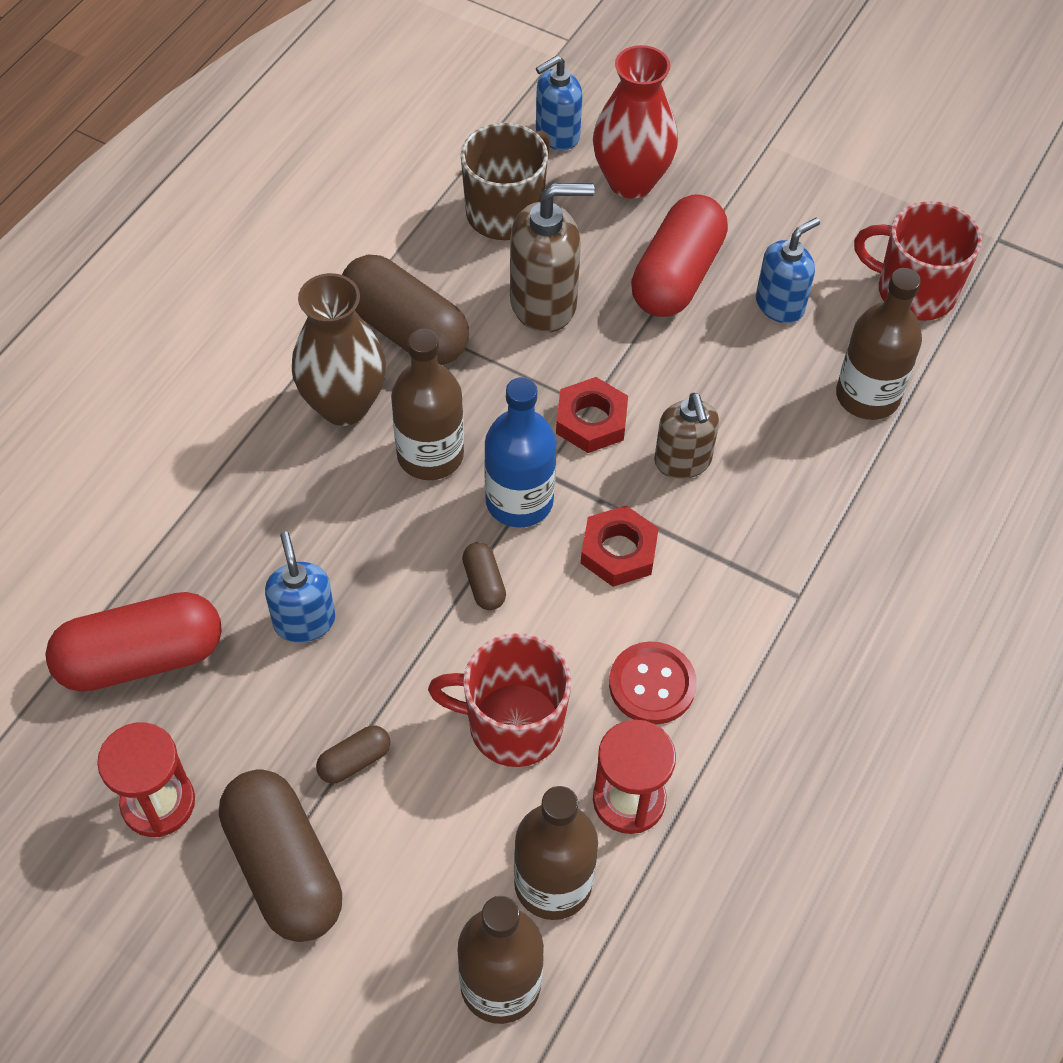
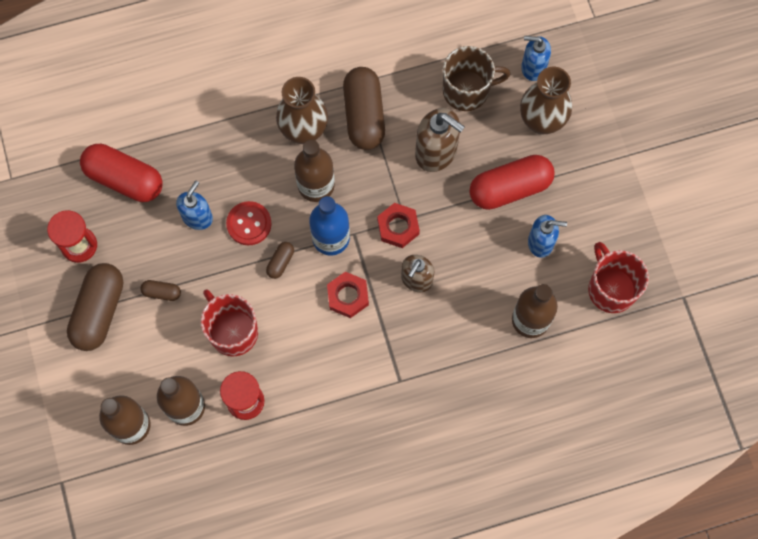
camera: 45 degrees right, 15 degrees up
red vase [593,45,678,198] -> brown vase [520,67,572,134]
red button [609,641,697,725] -> red button moved to [226,201,271,245]

